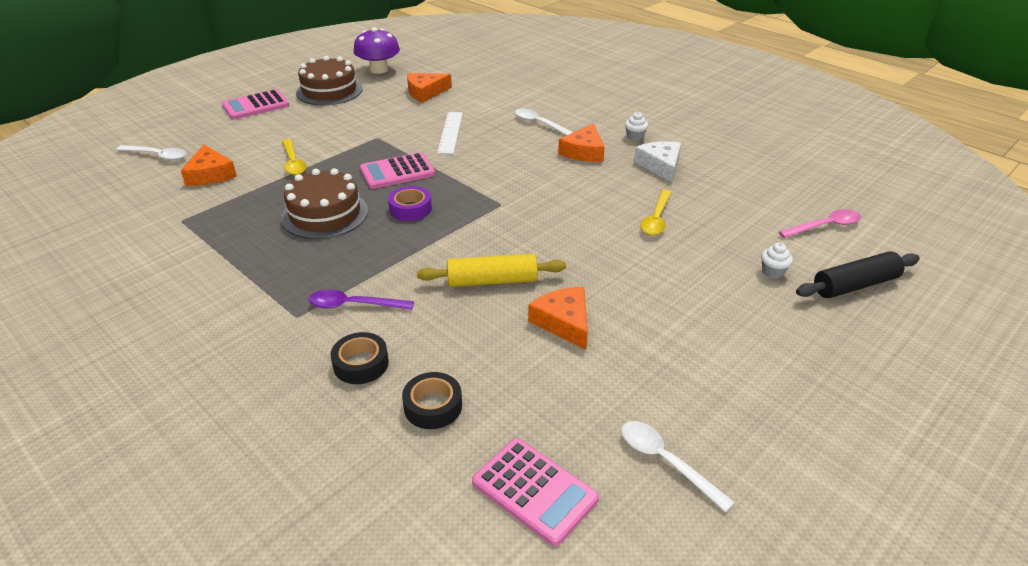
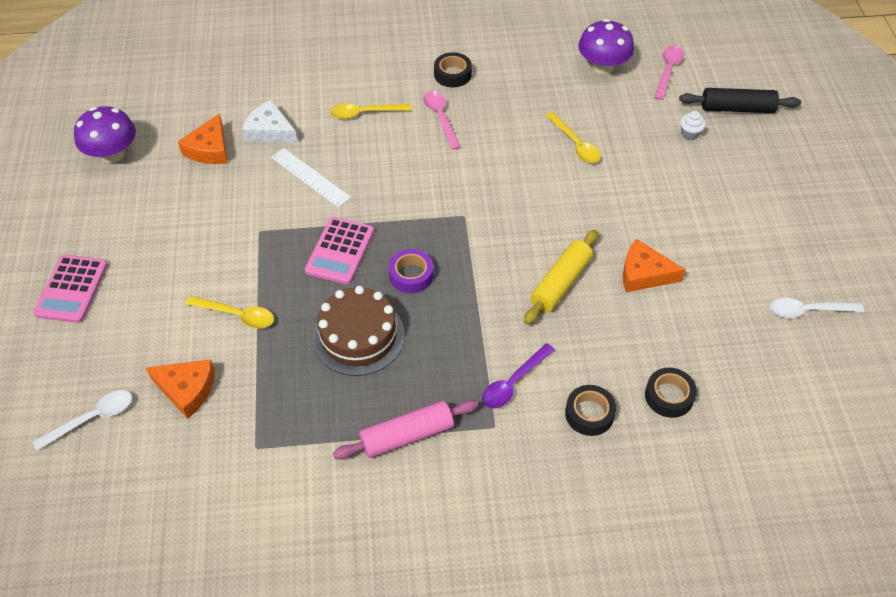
camera: 50 degrees left, 15 degrees up
brown cake [296,56,362,105] -> none
pink calculator [472,438,599,546] -> none
white spoon [515,108,573,135] -> yellow spoon [330,103,412,119]
orange cheese [558,123,605,162] -> pink spoon [424,91,461,150]
white cupcake [625,112,648,141] -> black tape [434,52,472,88]
white cheese [634,141,681,182] -> white cheese moved to [242,100,298,143]
black rolling pin [796,251,920,298] -> black rolling pin turned 75 degrees clockwise [679,88,801,113]
none -> pink rolling pin [333,400,479,460]
none -> purple mushroom [578,19,634,74]

